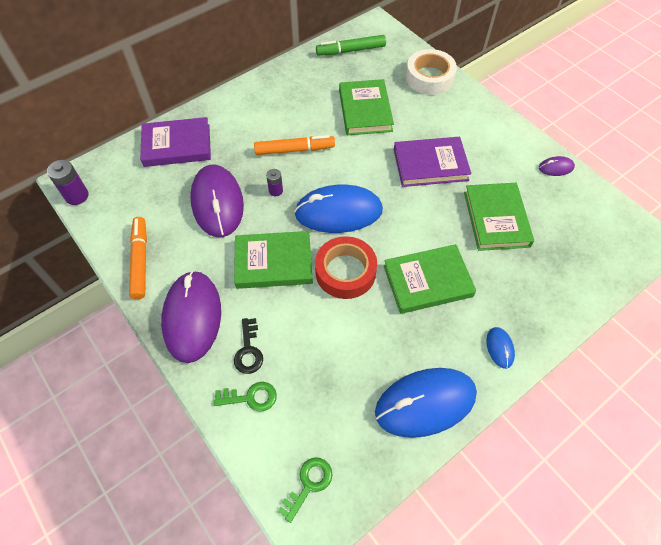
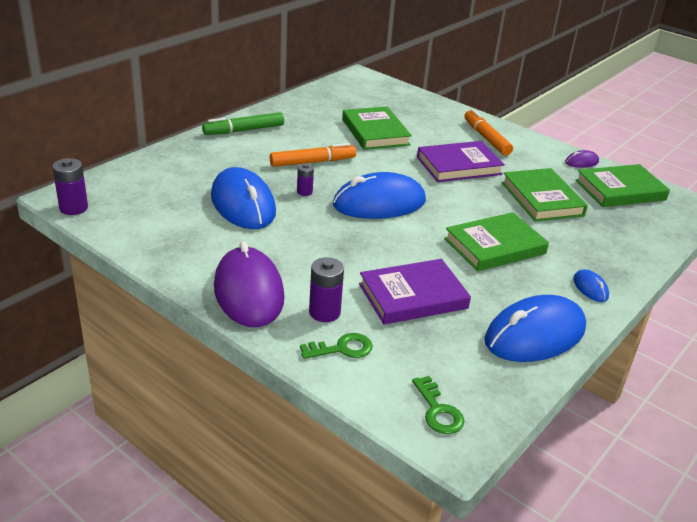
camera: 15 degrees left, 25 degrees down
orange marker [129,217,147,299] -> orange marker moved to [465,109,513,156]
purple book [140,117,211,167] -> purple book moved to [359,259,471,324]
purple mouse [190,165,244,237] -> blue mouse [211,167,276,229]
green book [234,231,313,289] -> green book moved to [576,164,670,207]
black key [234,318,263,374] -> purple battery [309,257,344,322]
green key [278,458,332,523] -> green key turned 135 degrees clockwise [412,376,464,434]
red tape [315,236,377,299] -> none
green marker [316,35,386,56] -> green marker moved to [202,112,284,135]
white tape [406,49,457,95] -> none

